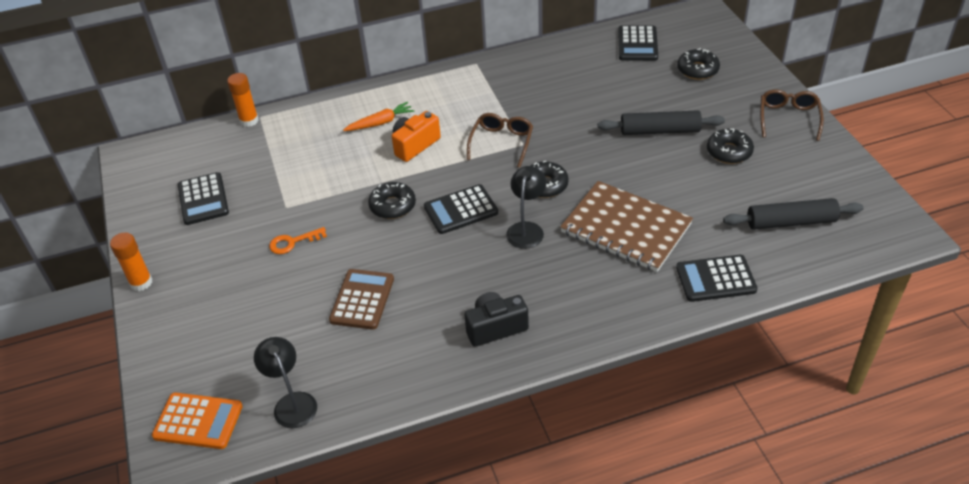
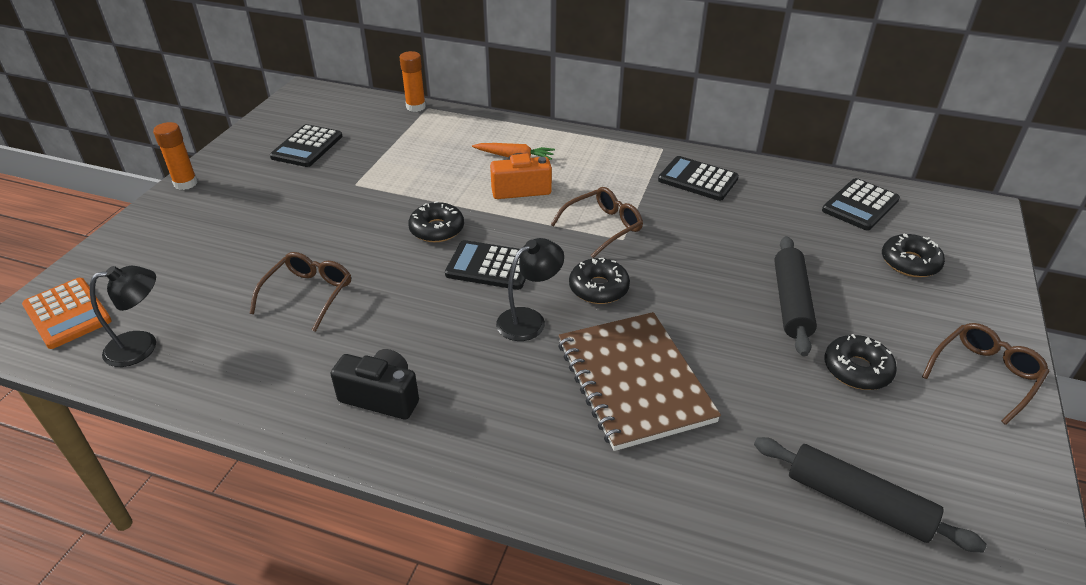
camera: 35 degrees right, 5 degrees down
black lamp [254,337,317,428] -> black lamp turned 60 degrees clockwise [90,266,156,367]
orange key [269,227,327,254] -> none
brown calculator [329,269,394,330] -> brown glasses [249,252,351,332]
black rolling pin [598,110,725,135] -> black rolling pin turned 60 degrees clockwise [774,236,817,356]
black calculator [676,255,758,302] -> black calculator moved to [658,156,739,201]

